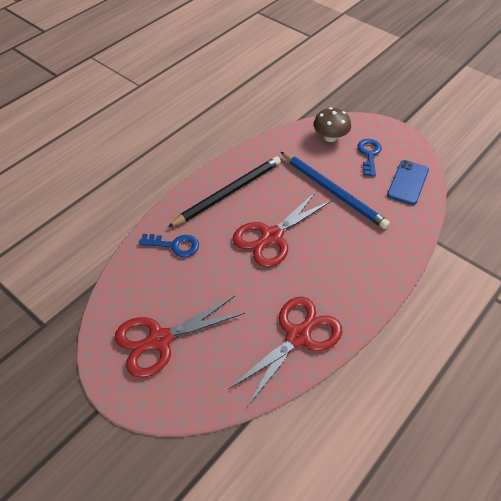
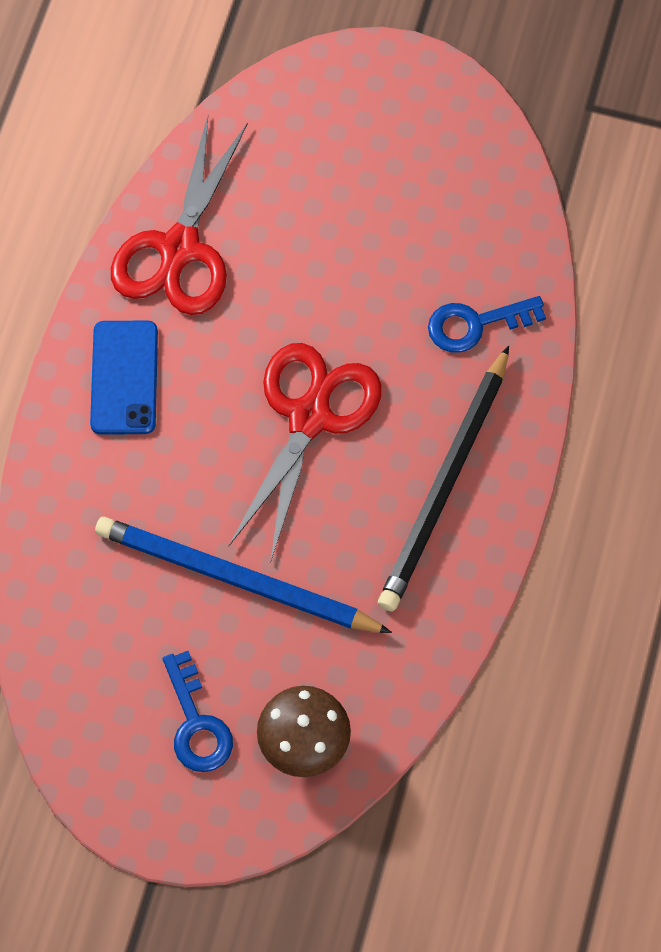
camera: 155 degrees right, 15 degrees up
red scissors [114,296,245,378] -> none
blue phone [387,160,429,205] -> blue phone moved to [90,321,158,435]

